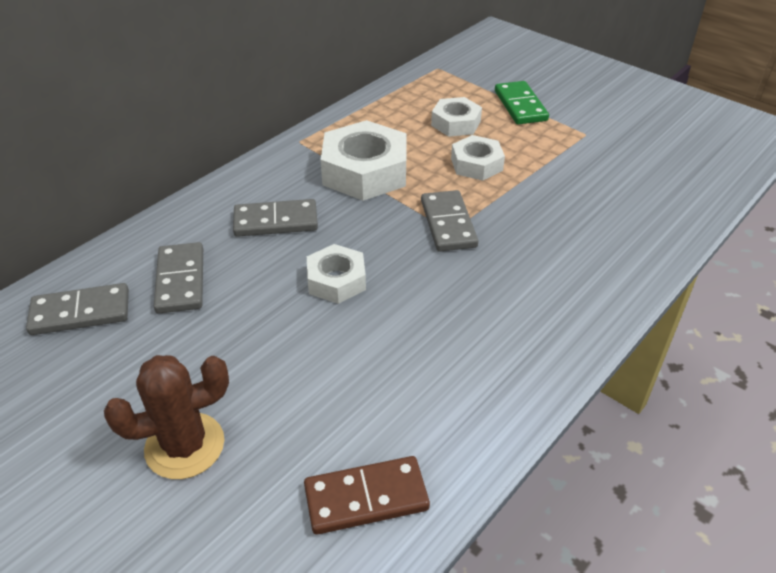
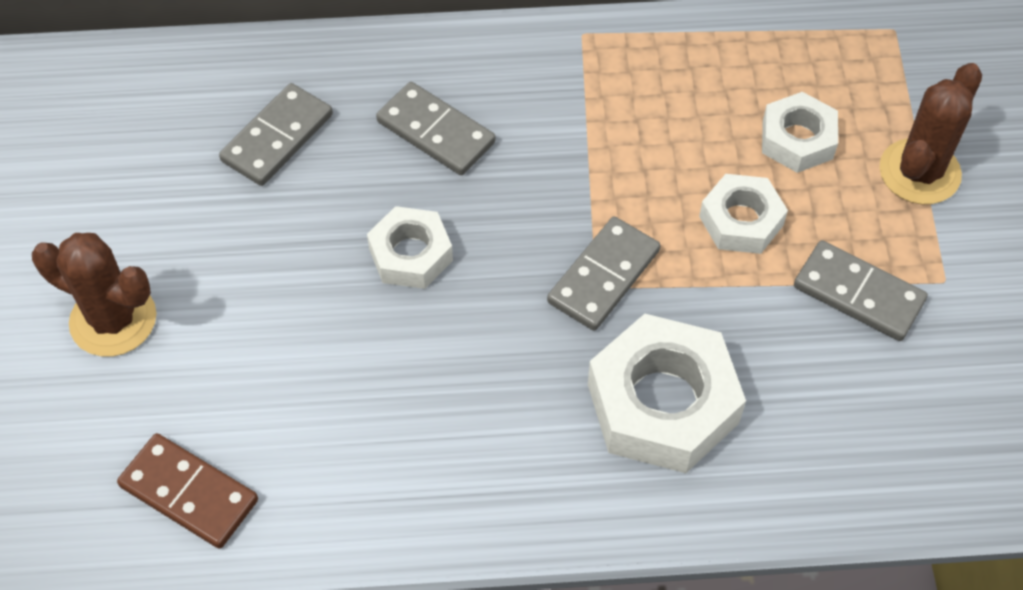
camera: 45 degrees right, 15 degrees up
grey domino [26,283,129,335] -> grey domino moved to [794,240,928,341]
white nut [321,120,407,201] -> white nut moved to [588,314,746,473]
green domino [495,81,549,125] -> brown cactus [879,63,982,204]

